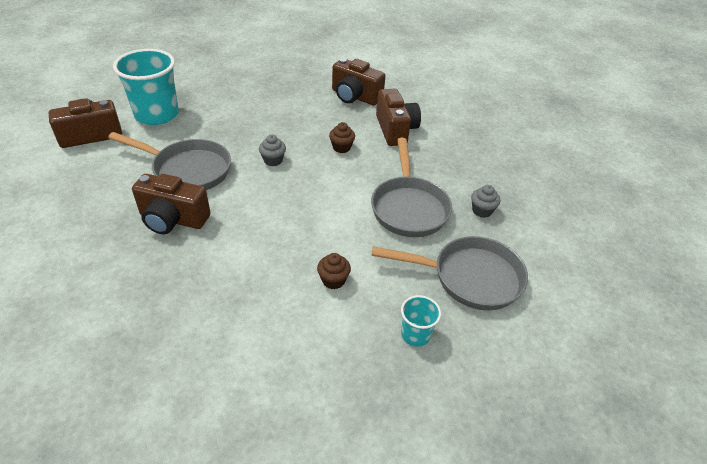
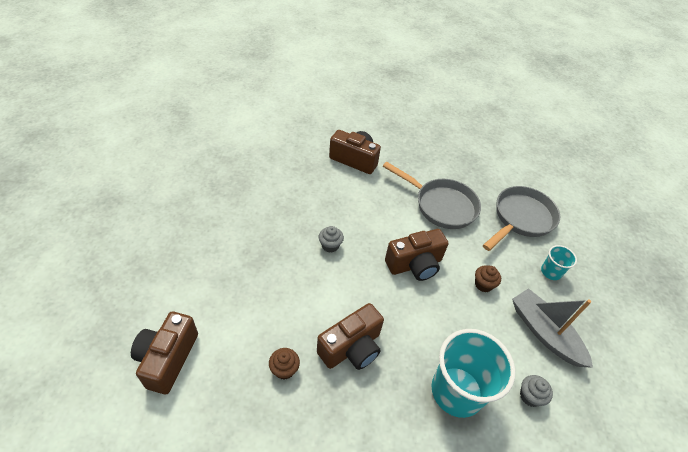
camera: 55 degrees left, 5 degrees up
grey pan [108,132,231,190] -> none
turquoise cup [113,49,179,125] -> turquoise cup moved to [431,329,515,418]
brown cupcake [329,122,355,153] -> brown cupcake moved to [269,348,300,380]
brown camera [332,58,385,105] -> brown camera moved to [385,229,448,281]
grey cupcake [471,185,500,218] -> grey cupcake moved to [520,375,553,407]
none -> grey boat [512,288,593,368]

